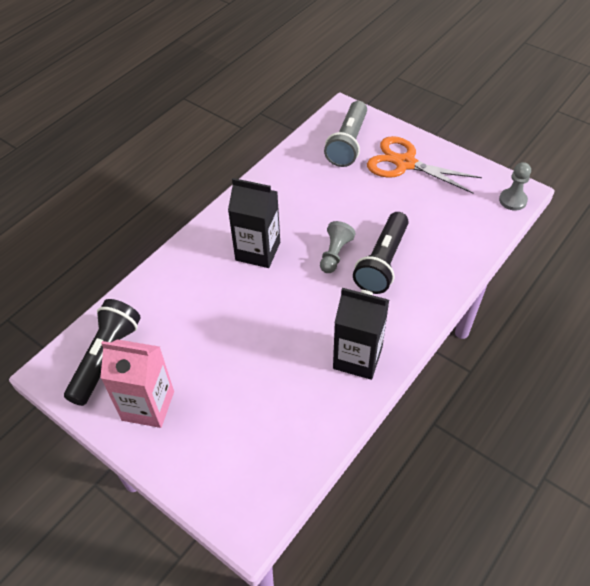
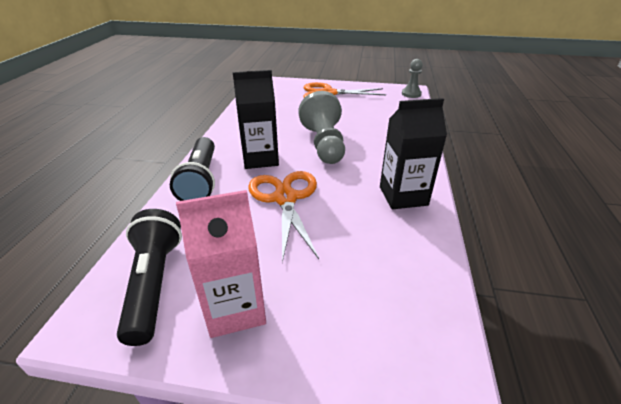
camera: 30 degrees left, 15 degrees down
grey pawn [320,221,355,273] -> grey pawn [298,91,345,164], size x1.79
grey flashlight [324,101,367,167] -> none
black flashlight [353,212,409,294] -> black flashlight moved to [170,137,215,201]
none -> orange scissors [248,171,319,263]

